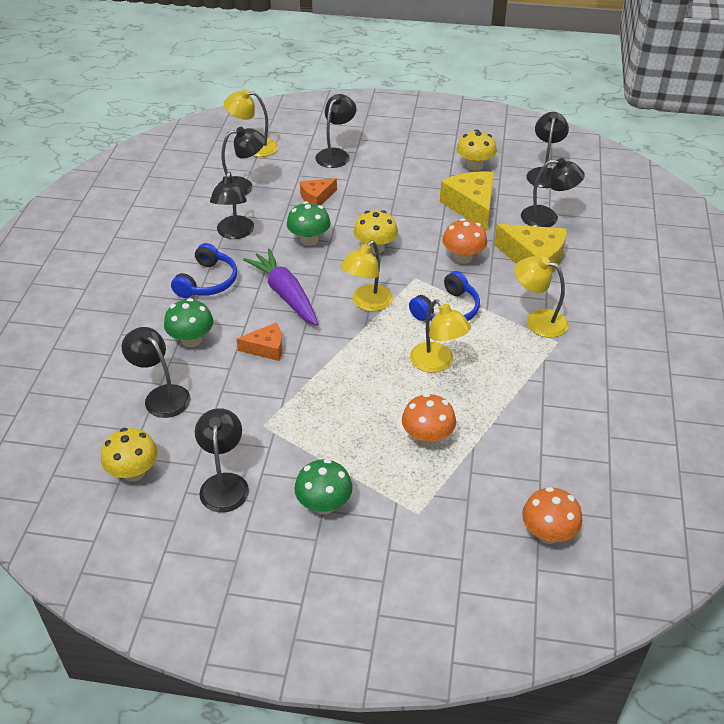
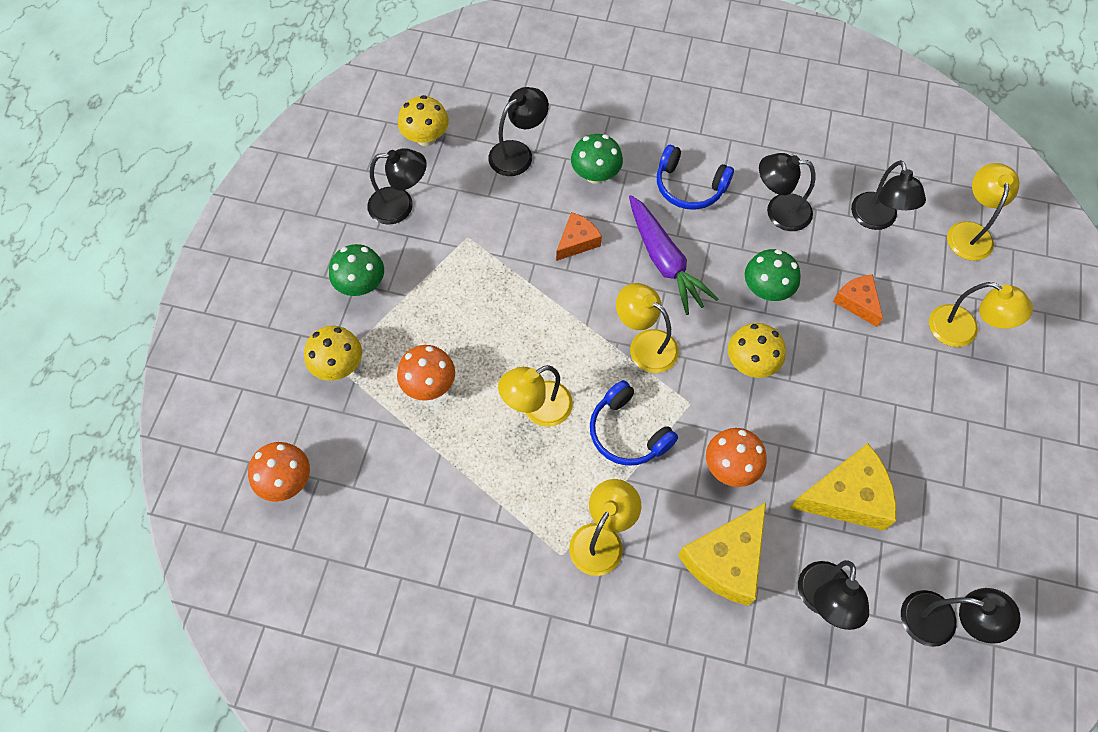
camera: 95 degrees right, 20 degrees up
orange cheese [237,323,282,361] -> orange cheese turned 135 degrees counterclockwise [556,212,602,261]
purple carrot [243,249,318,326] -> purple carrot turned 90 degrees clockwise [629,195,718,315]
black lamp [315,94,357,168] -> yellow lamp [929,282,1033,347]
yellow mushroom [457,129,497,171] -> yellow mushroom moved to [304,326,362,381]

